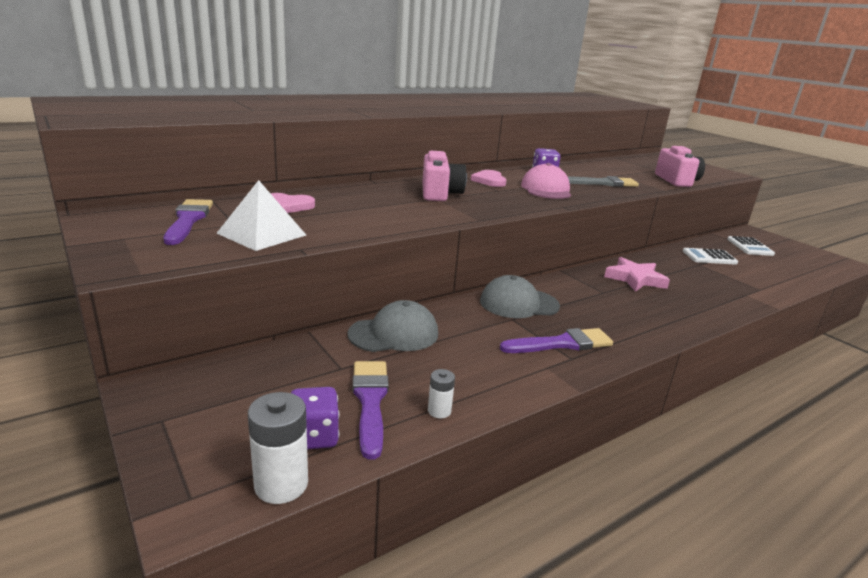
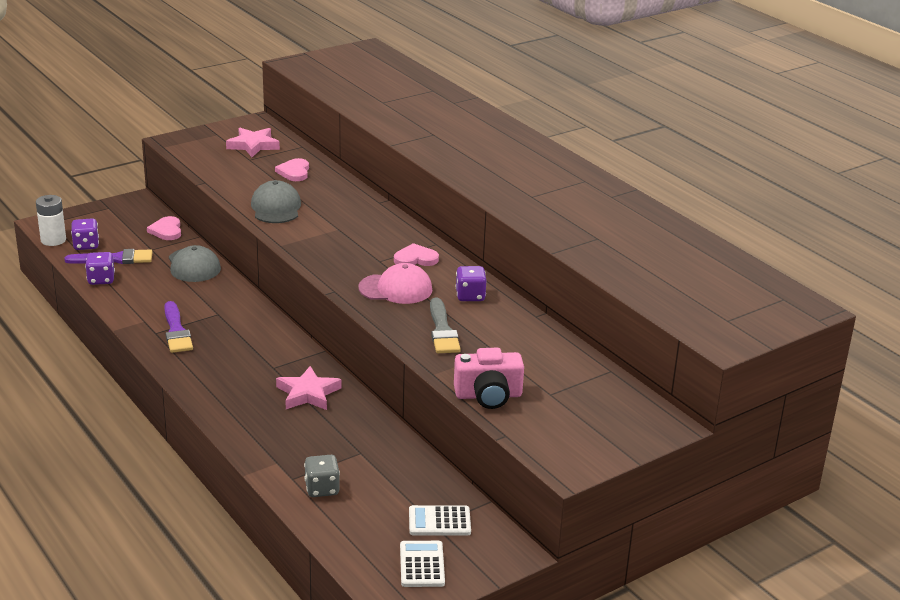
camera: 90 degrees right, 5 degrees up
purple brush [164,199,213,245] -> pink star [226,128,280,157]
white pyramid [217,180,306,251] -> none
pink camera [423,151,467,201] -> none
white battery [428,369,455,418] -> purple dice [85,252,115,285]
grey cap [480,275,560,318] -> grey cap moved to [251,180,301,223]
white calculator [683,248,738,265] -> white calculator moved to [400,541,445,587]
none -> pink heart [147,216,181,240]
none -> grey dice [304,455,340,497]

